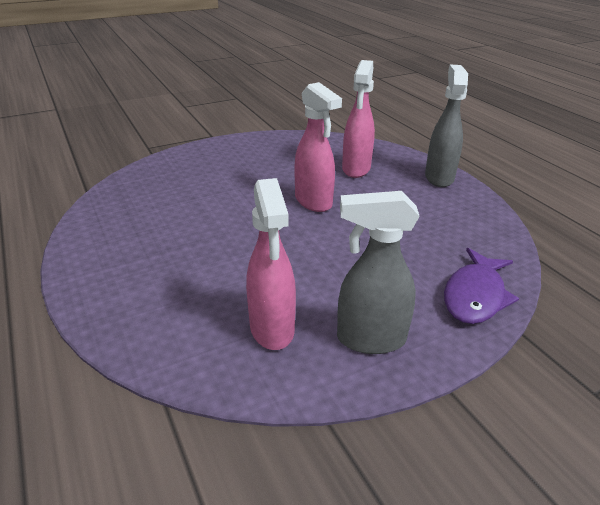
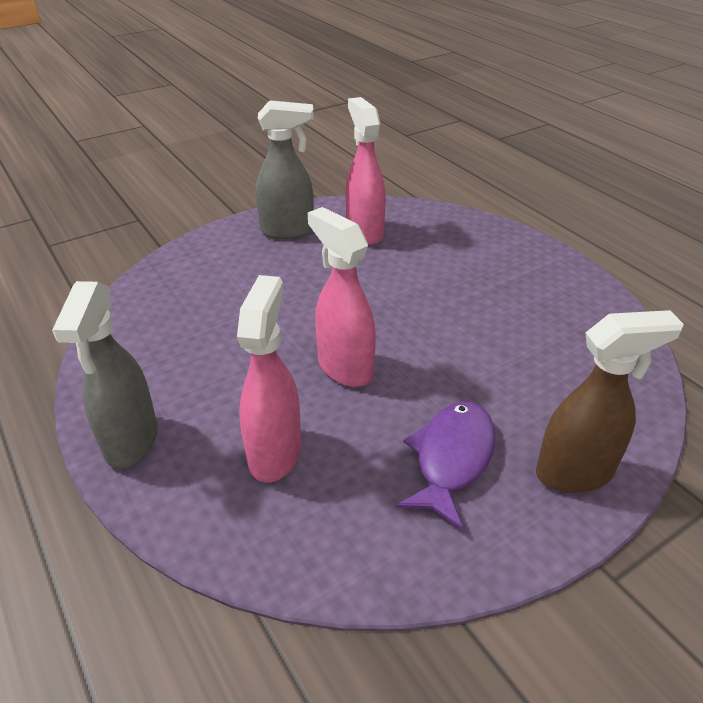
camera: 175 degrees right, 5 degrees up
purple fish [444,248,519,324] -> purple fish moved to [396,401,496,531]
none -> brown spray bottle [536,310,684,493]

